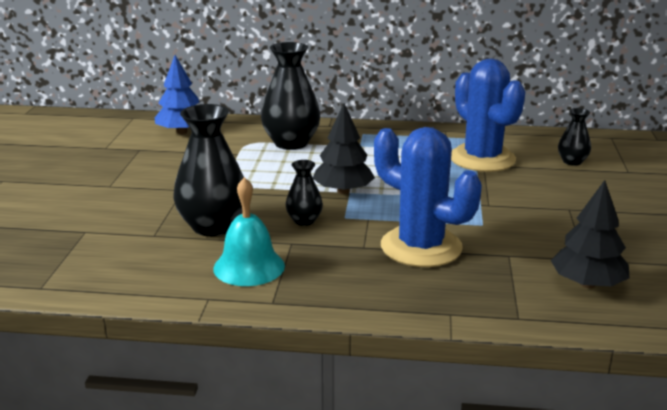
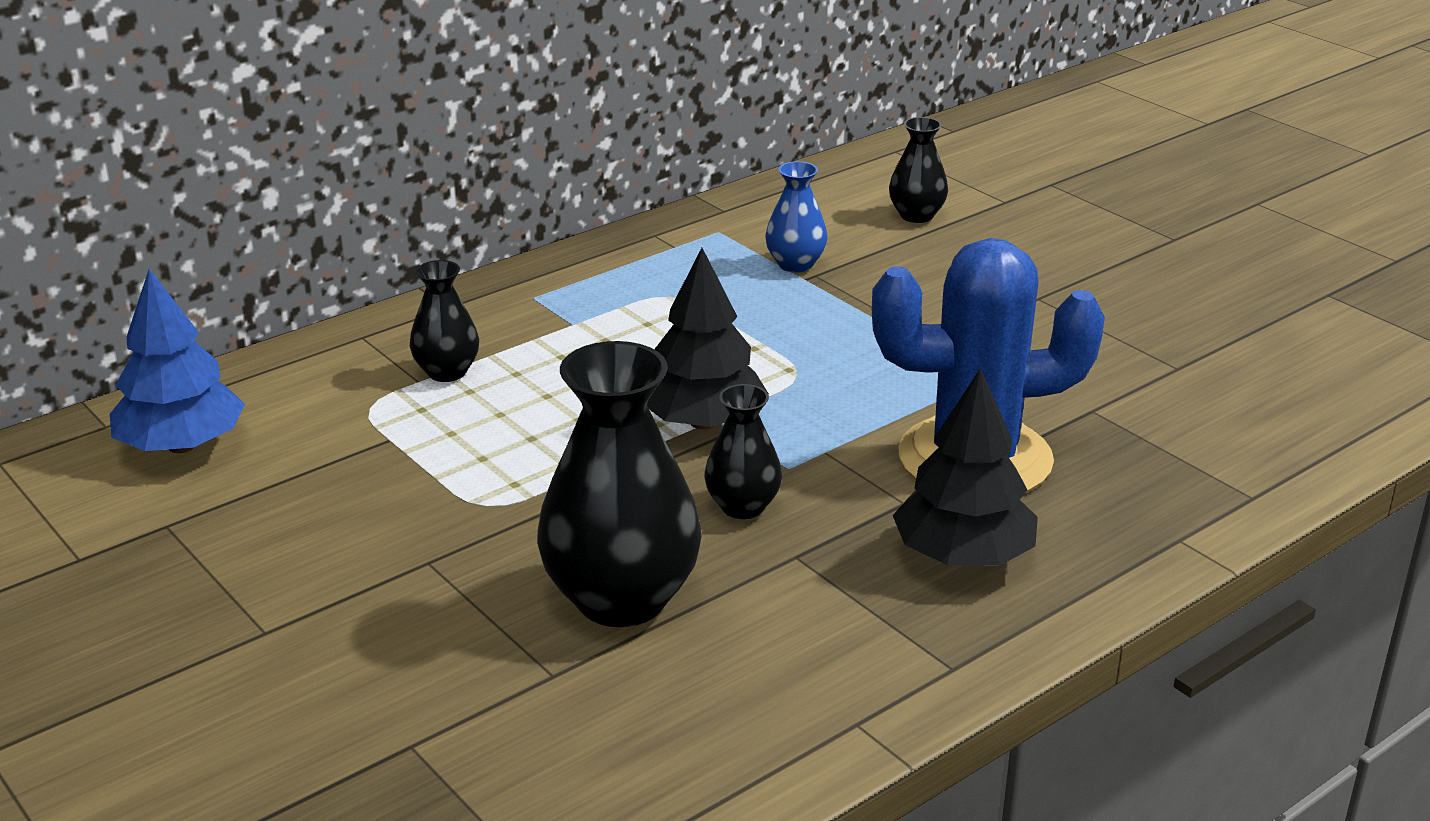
camera: 45 degrees left, 5 degrees up
turquoise bell [213,177,285,286] -> none
black vase [261,42,320,150] -> black vase [410,260,479,382], size x0.52
blue cactus [451,59,525,172] -> blue vase [765,161,828,273]
black tree [551,180,630,288] -> black tree moved to [893,368,1038,566]

